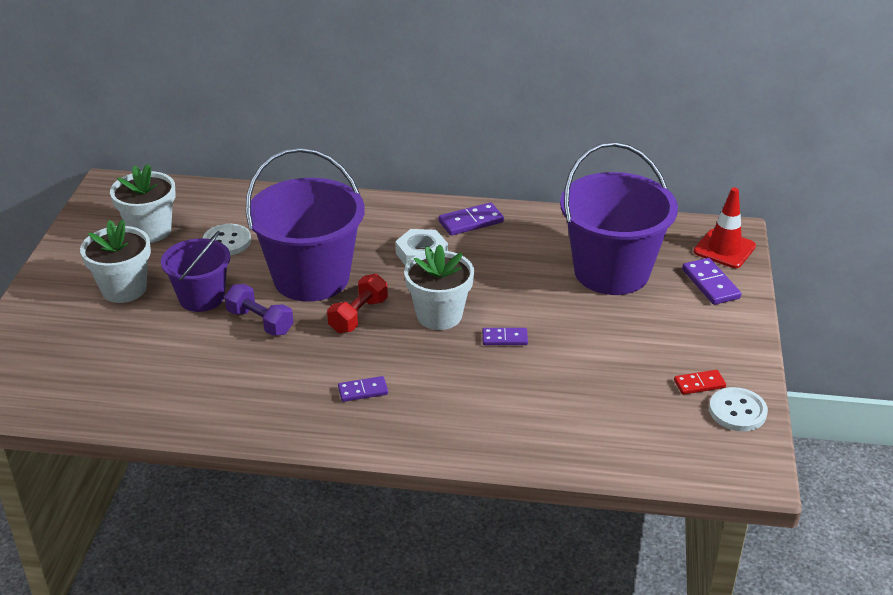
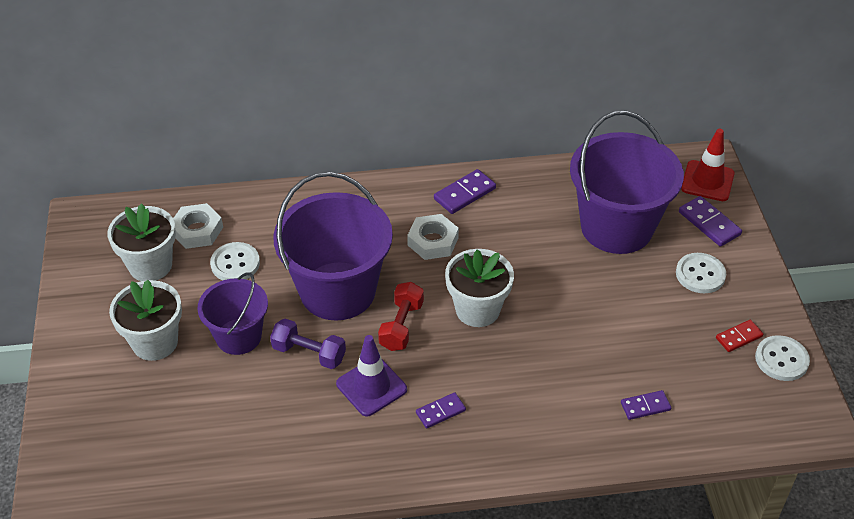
camera: 15 degrees left, 10 degrees up
purple domino [482,328,528,345] -> purple domino moved to [621,390,671,420]
none -> white nut [173,203,223,249]
none -> purple traffic cone [336,335,407,416]
none -> white button [676,253,726,293]

